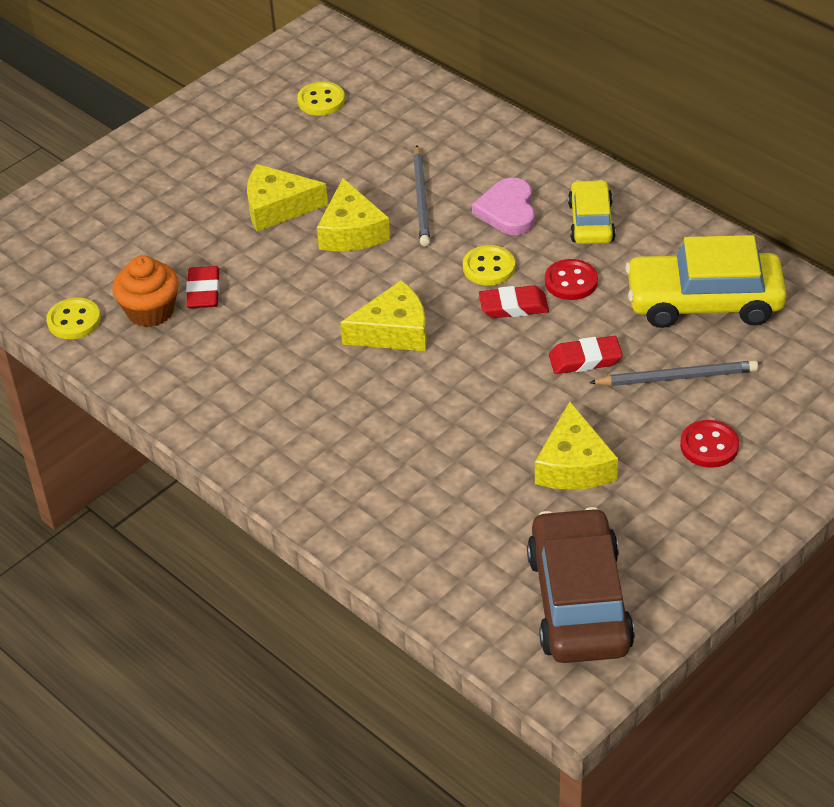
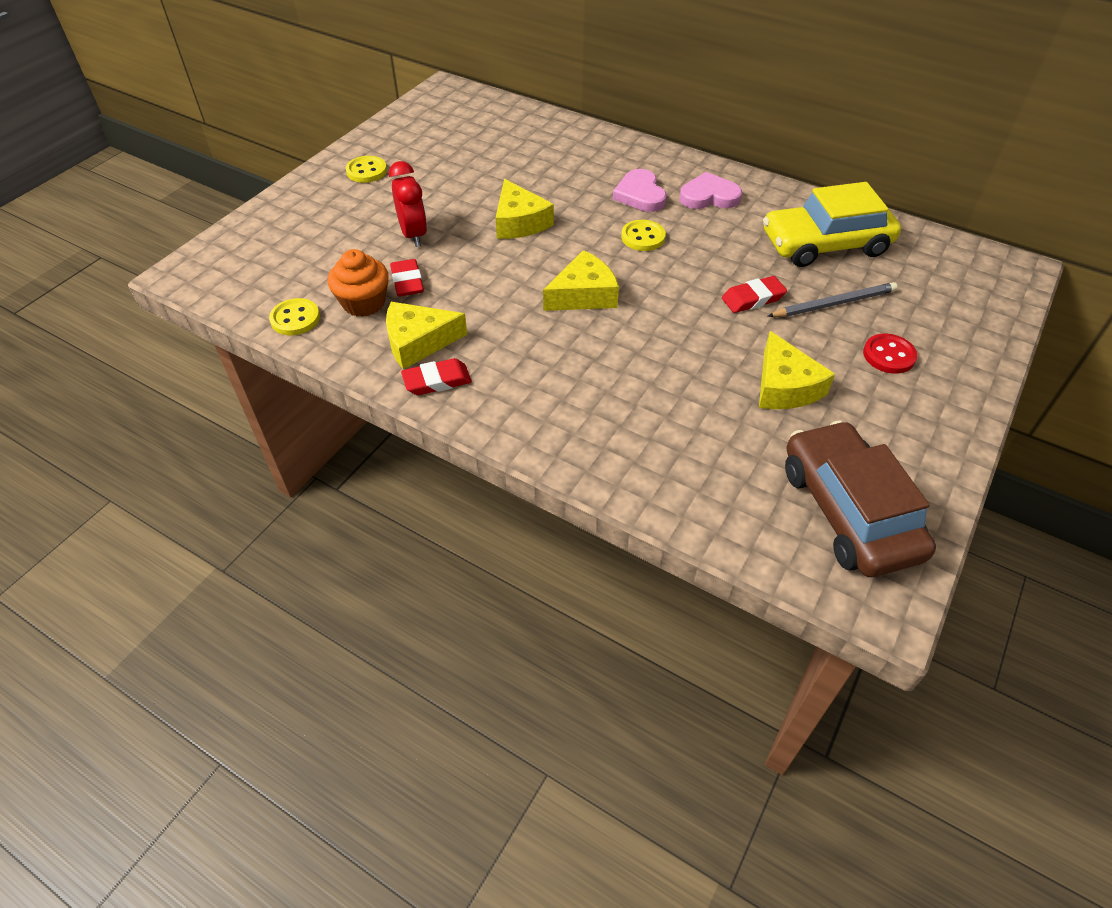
camera: 15 degrees left, 5 degrees up
yellow cheese [247,164,328,231] -> yellow cheese moved to [386,302,467,369]
yellow button [297,82,345,116] -> yellow button moved to [346,156,387,183]
grey pencil [413,146,430,246] -> none
red eraser [479,285,549,318] -> red eraser moved to [401,358,472,395]
red button [545,259,598,300] -> none
yellow car [568,180,616,244] -> pink heart [679,172,742,209]
none -> red clock [389,161,427,247]

